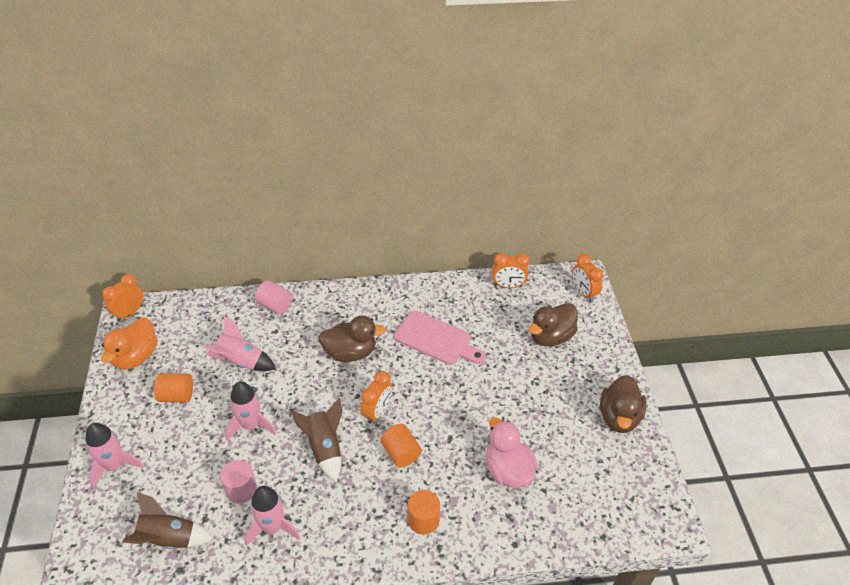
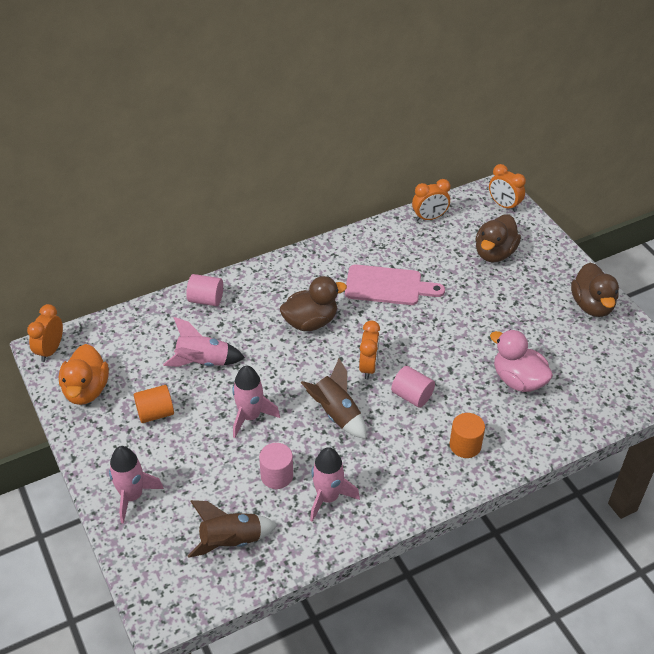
camera: 20 degrees left, 0 degrees up
orange cylinder [381,424,422,467] -> pink cylinder [391,366,435,408]

